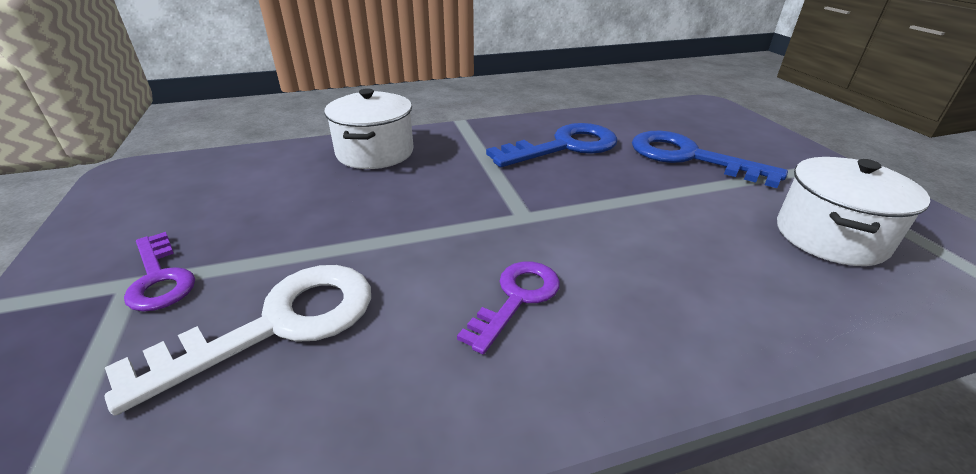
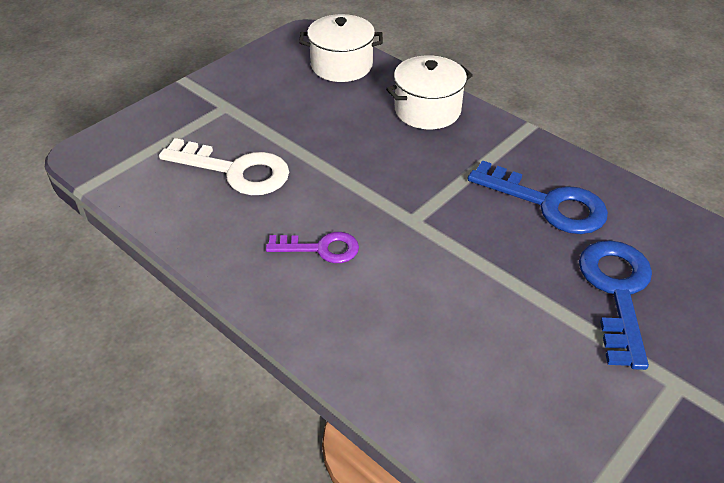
camera: 60 degrees right, 10 degrees up
purple key [124,232,195,312] -> none
white pot [777,157,930,266] -> white pot moved to [299,14,383,82]

